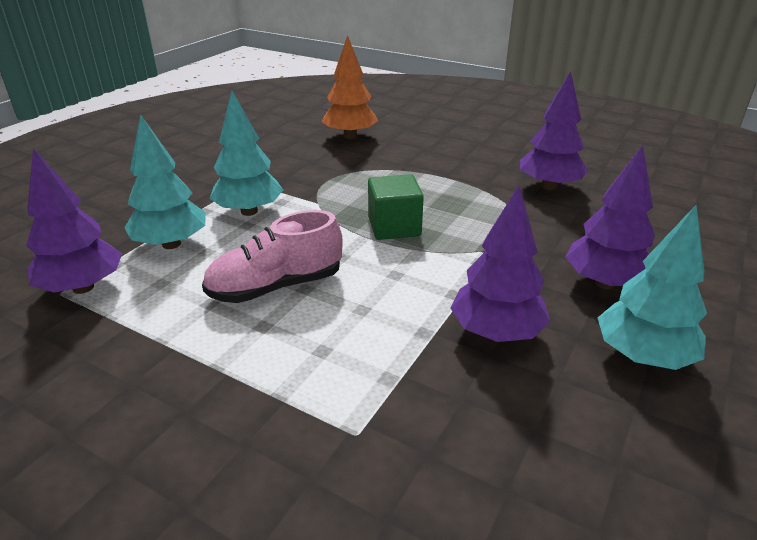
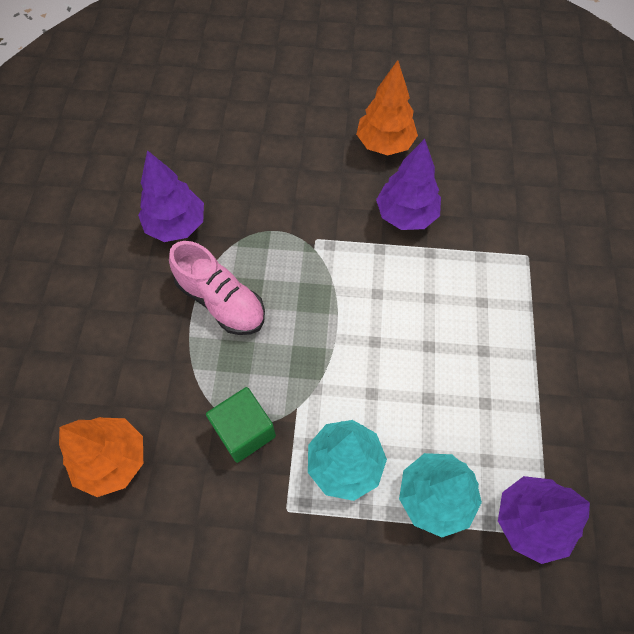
camera: 115 degrees left, 30 degrees up
pink shoe [202,210,343,303] -> pink shoe moved to [169,241,265,335]
green cube [368,174,424,240] -> green cube moved to [206,387,276,463]
purple tree [566,145,655,289] -> none
turquoise tree [598,205,707,370] -> orange tree [356,60,418,155]

